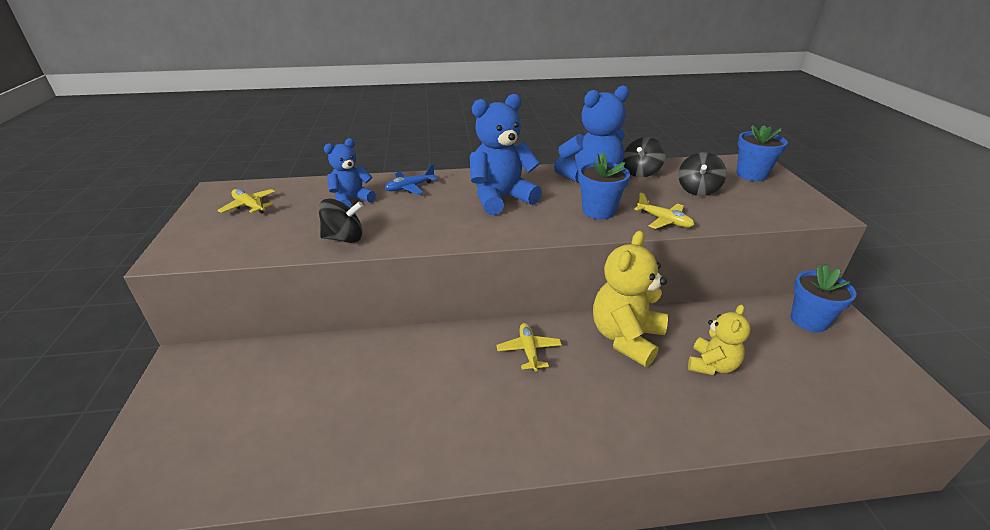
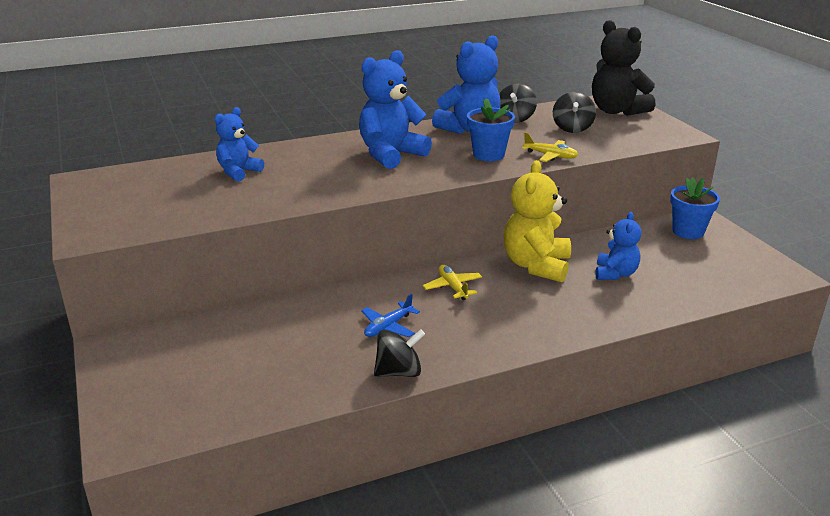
camera: 15 degrees left, 5 degrees down
yellow plane [218,189,276,214] -> none
black spinning top [319,199,363,243] -> black spinning top moved to [374,329,425,377]
blue plane [385,164,438,195] -> blue plane moved to [361,294,420,337]
yellow teddy bear [688,304,750,375] -> blue teddy bear [595,212,641,280]
blue flower pot [736,125,788,181] -> black teddy bear [592,20,656,116]

